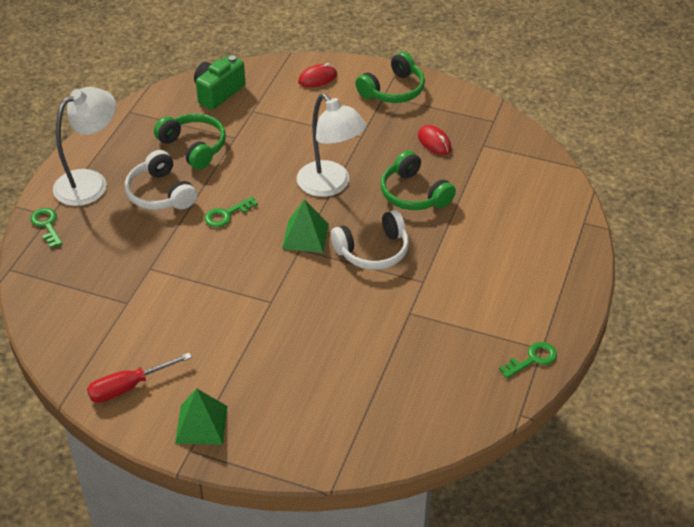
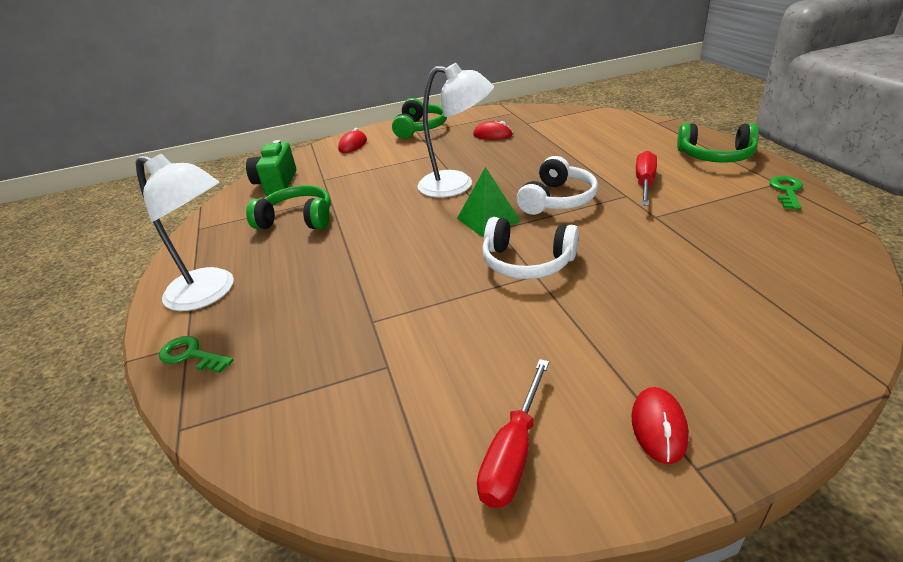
camera: 35 degrees left, 10 degrees down
white lamp [53,87,116,206] -> white lamp turned 105 degrees clockwise [136,154,234,311]
white headphones [125,150,197,210] -> white headphones moved to [482,217,579,279]
green pyramid [175,388,228,445] -> red mouse [631,387,689,464]
green key [205,197,258,227] -> none
green headphones [381,150,456,210] -> green headphones moved to [677,123,759,163]
none -> red screwdriver [636,151,657,206]

